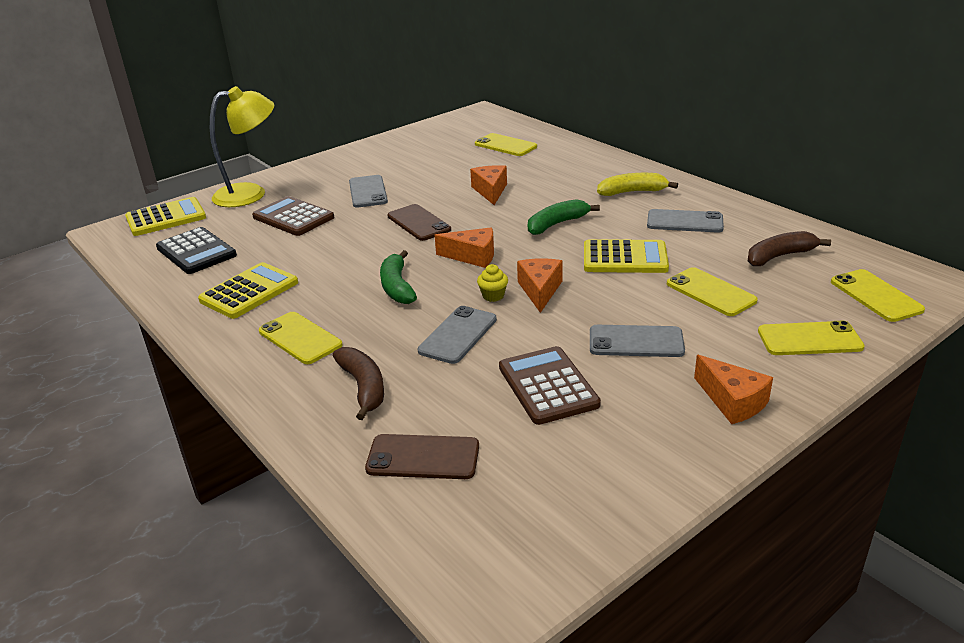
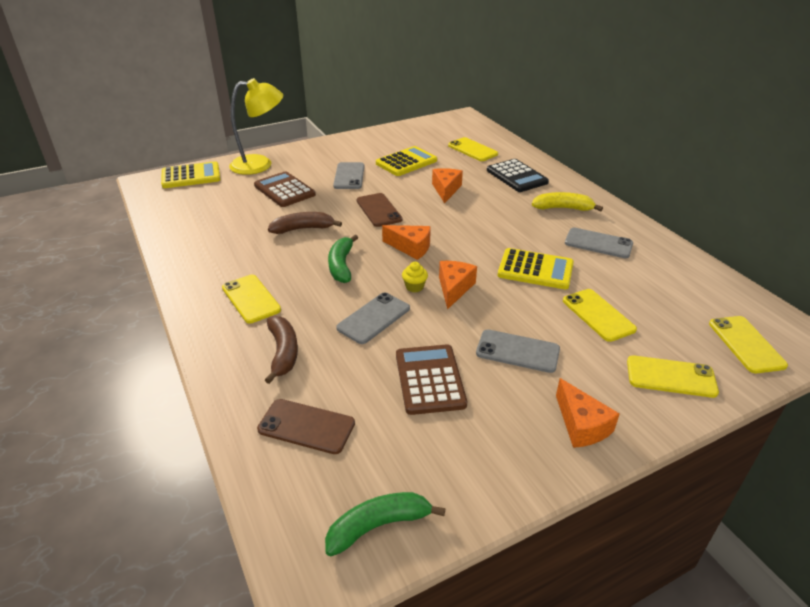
camera: 10 degrees right, 5 degrees up
black calculator [156,227,237,274] -> black calculator moved to [487,159,549,192]
yellow calculator [198,262,298,319] -> yellow calculator moved to [376,146,437,176]
green banana [528,199,600,235] -> green banana moved to [325,492,446,556]
brown banana [748,231,831,266] -> brown banana moved to [268,212,342,234]

